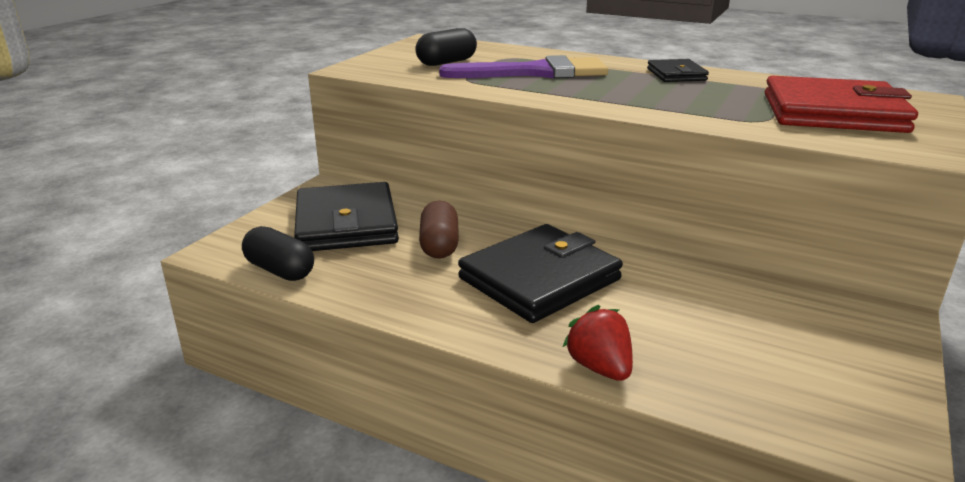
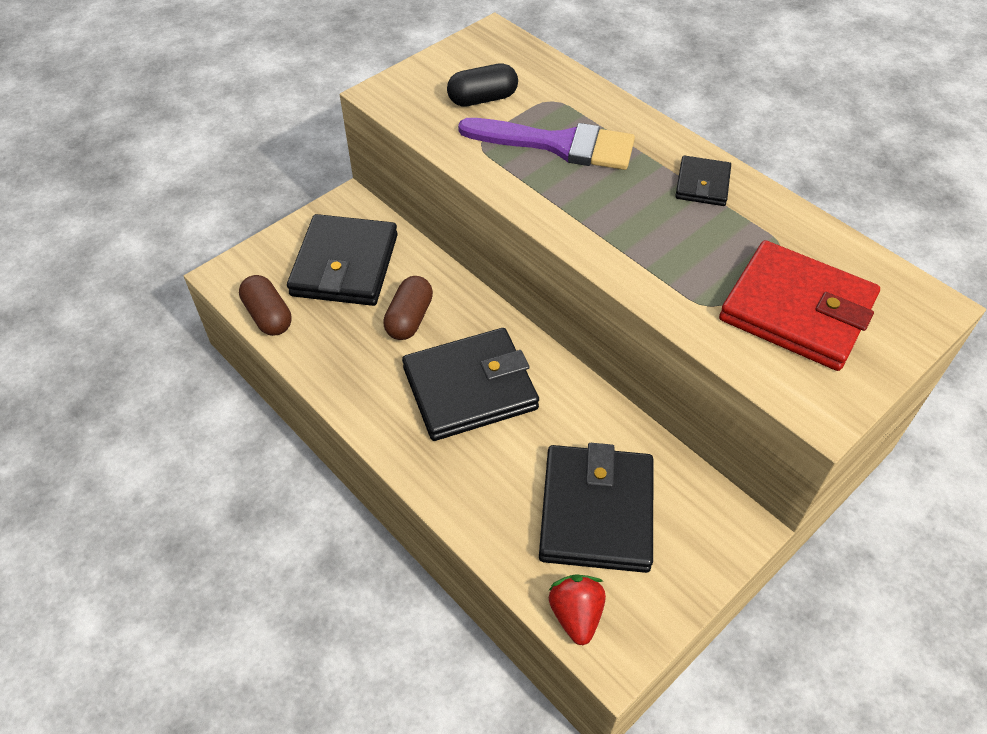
camera: 20 degrees right, 25 degrees up
black capsule [242,226,314,281] -> brown capsule [239,275,291,336]
red strawberry [562,305,633,381] -> red strawberry moved to [548,575,606,645]
none -> black wallet [539,443,654,573]

